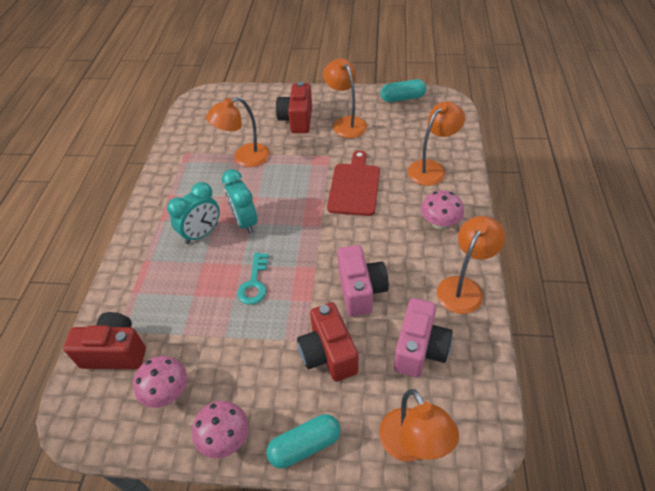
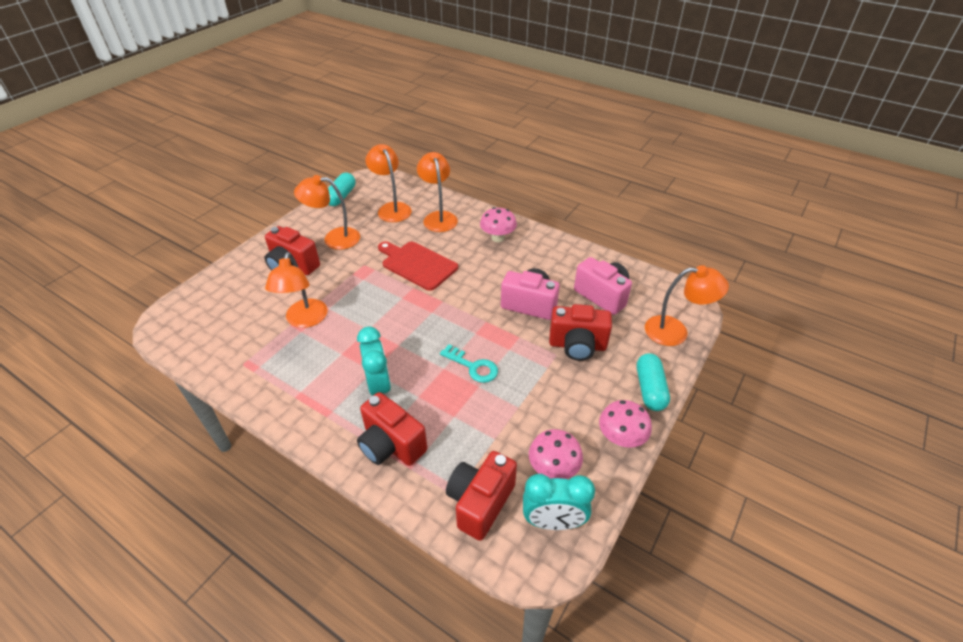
camera: 65 degrees left, 5 degrees down
turquoise clock [222,169,257,234] -> turquoise clock moved to [523,474,595,530]
orange lamp [437,216,505,314] -> orange lamp moved to [365,144,412,222]
none -> red camera [357,392,427,466]

